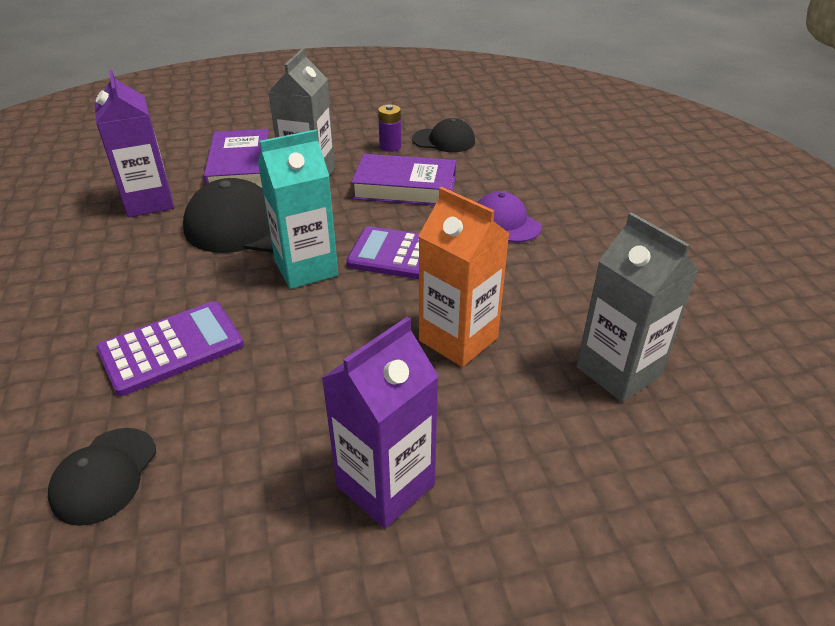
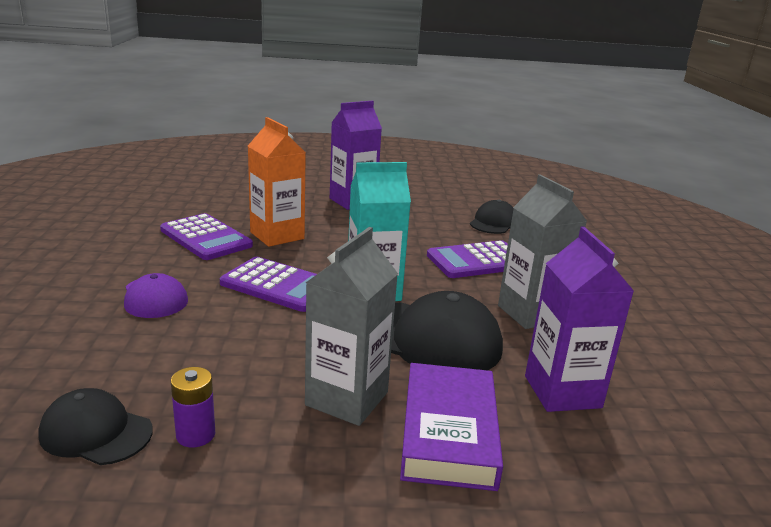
camera: 170 degrees left, 15 degrees down
purple book [351,154,456,206] -> none
grey carton [577,212,698,402] -> grey carton moved to [498,174,587,329]
none -> purple calculator [160,213,253,260]

